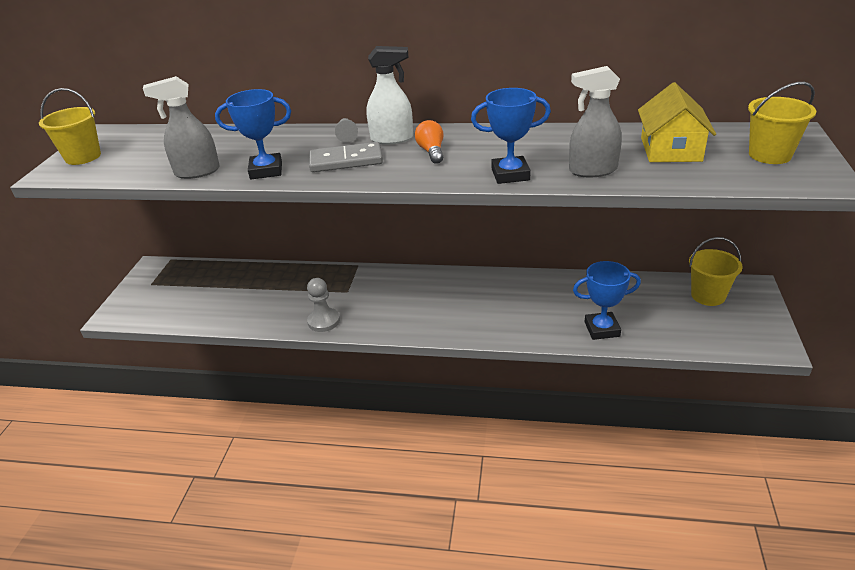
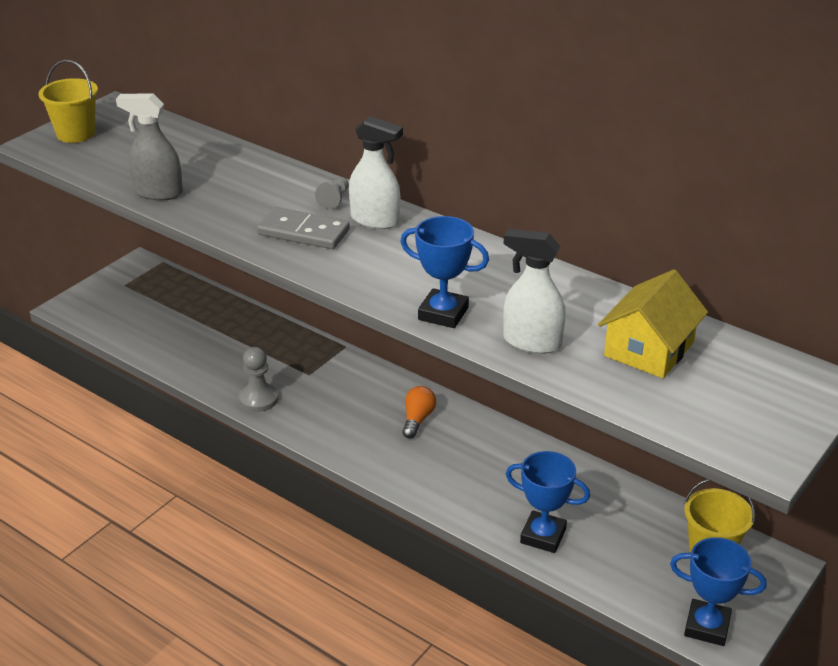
camera: 25 degrees right, 0 degrees up
blue trophy [215,89,291,179] -> blue trophy moved to [670,537,766,646]
orange light bulb [415,120,443,164] -> orange light bulb moved to [402,386,436,439]
grey spray bottle [569,66,622,177] -> white spray bottle [503,229,566,354]
yellow bucket [748,82,816,164] -> none

